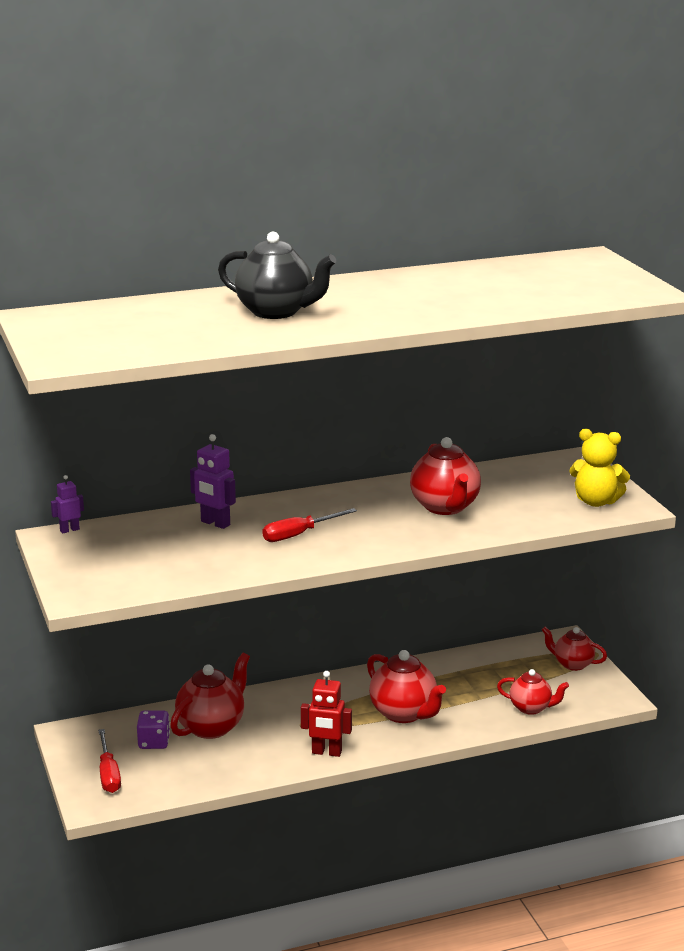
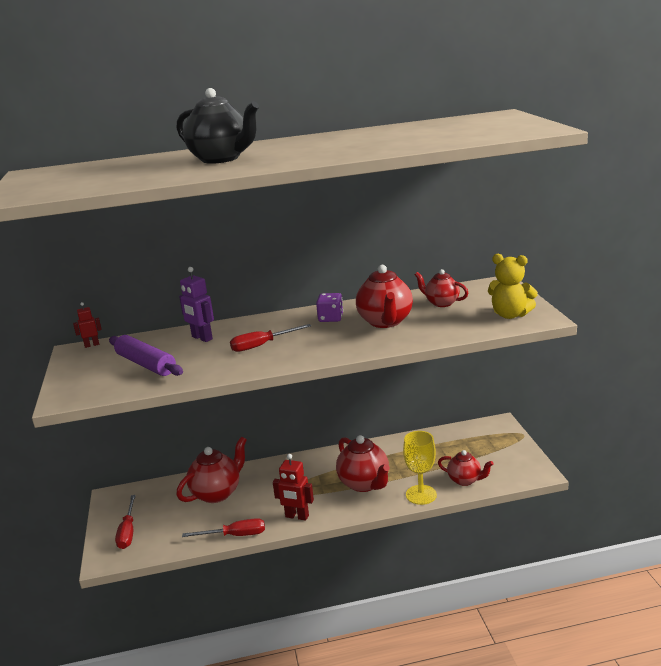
camera: 10 degrees right, 0 degrees up
purple robot [51,475,84,533] -> red robot [73,302,102,348]
purple dice [137,711,170,749] -> purple dice moved to [316,293,343,322]
red teapot [542,627,607,671] -> red teapot moved to [415,269,468,307]
none -> purple rolling pin [109,335,183,376]
none -> red screwdriver [182,518,265,537]
none -> yellow goblet [403,431,437,505]

